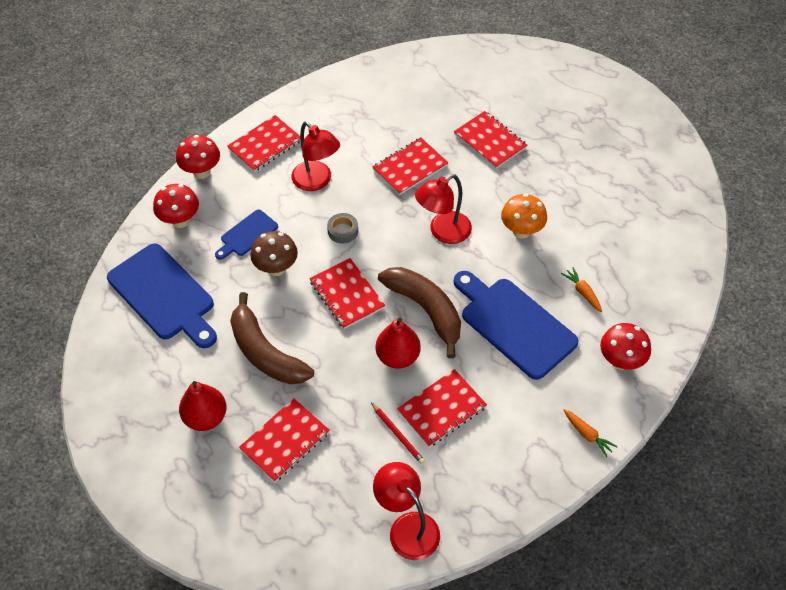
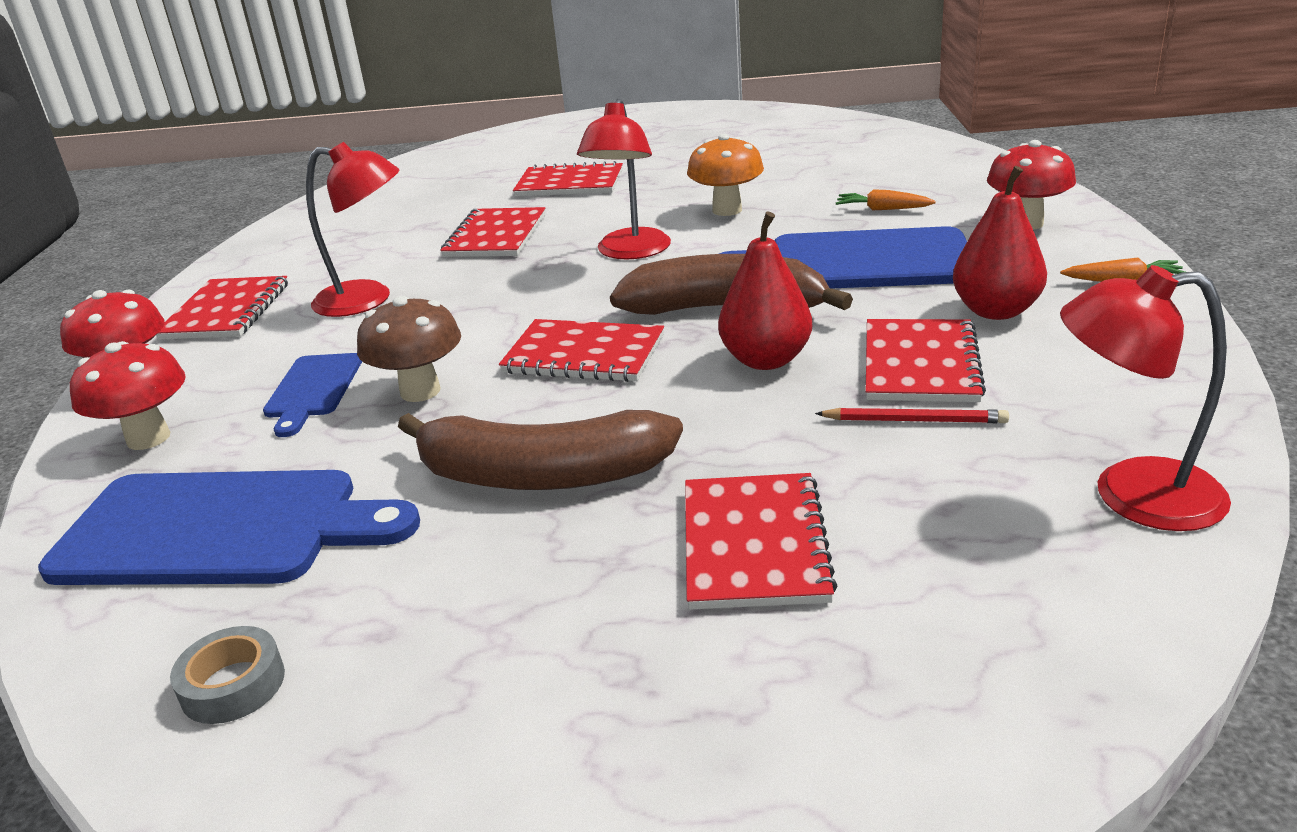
camera: 40 degrees left, 25 degrees down
red pear [179,381,227,431] -> red pear moved to [953,166,1047,320]
grey tape [327,213,358,244] -> grey tape moved to [170,626,285,724]

